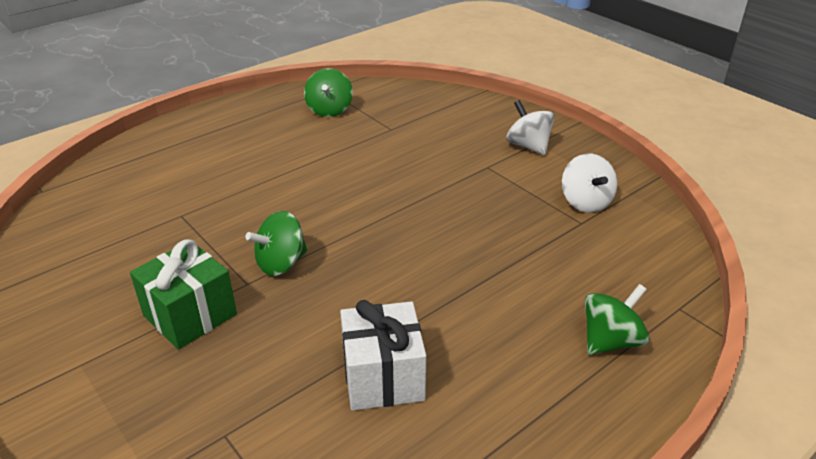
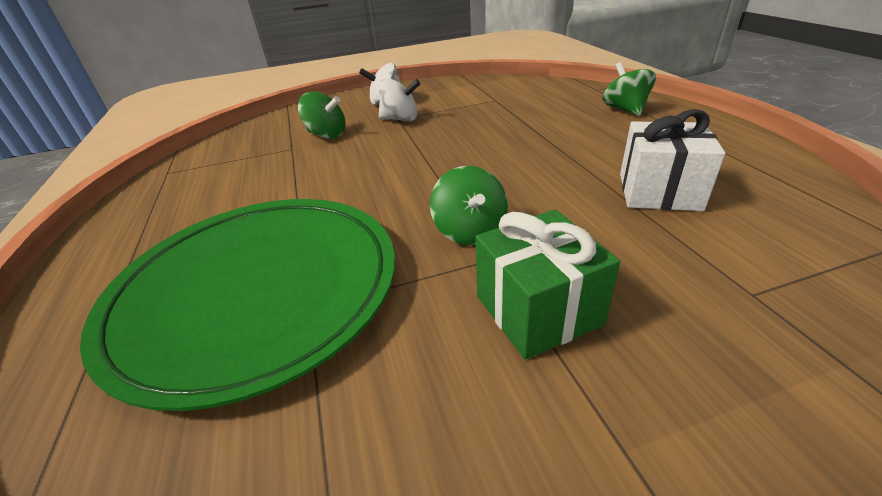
camera: 65 degrees left, 0 degrees up
green spinning top [304,68,353,117] -> green spinning top moved to [298,92,346,139]
white spinning top [562,154,617,213] -> white spinning top moved to [379,78,420,122]
none -> green plate [80,199,395,411]

